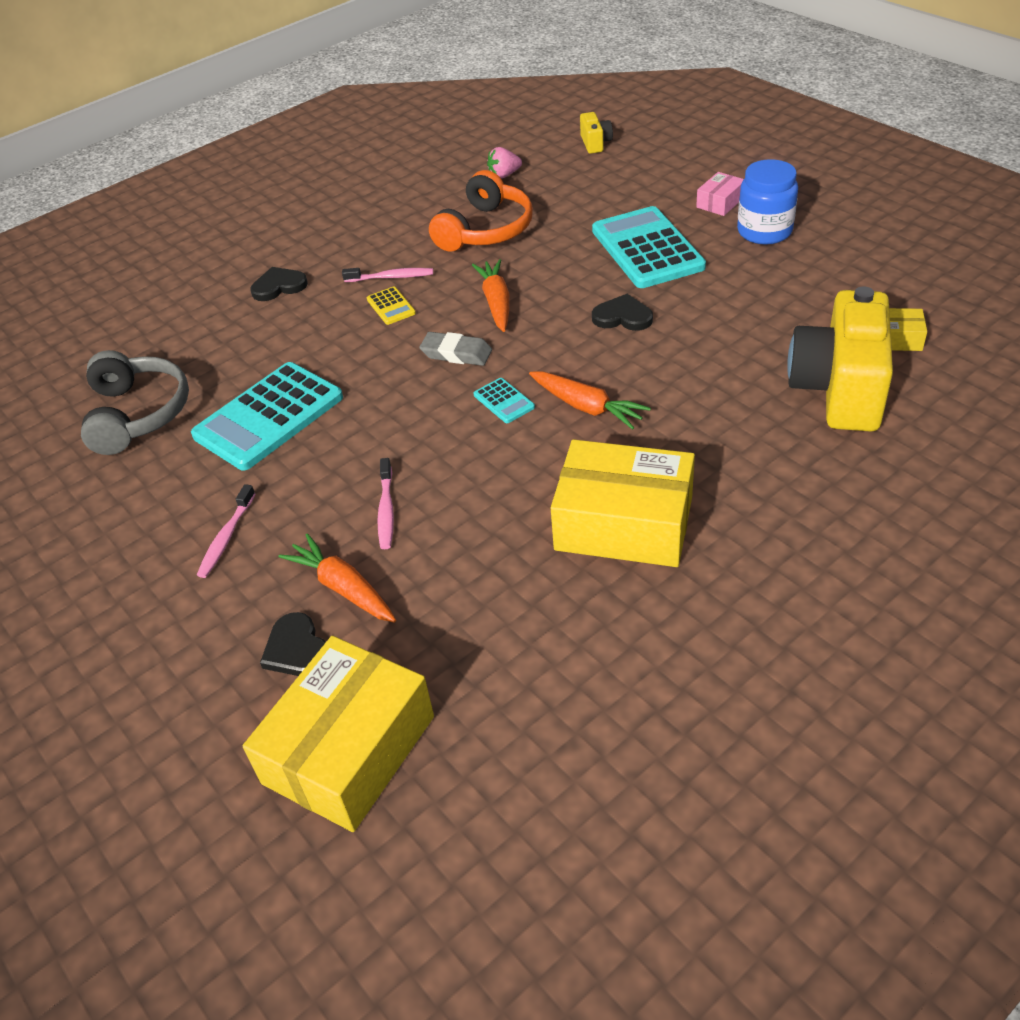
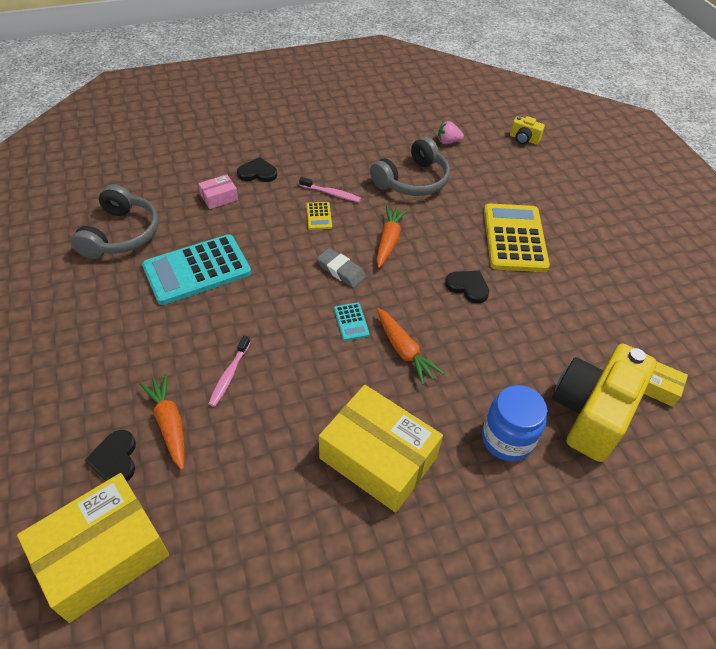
camera: 15 degrees right, 5 degrees up
pink toothbrush [197,484,255,578] -> none
orange headphones [429,170,533,252] -> grey headphones [370,137,450,196]
yellow camera [580,112,613,154] -> yellow camera turned 105 degrees clockwise [510,116,545,145]
turquoise calculator [592,206,706,288] -> yellow calculator [484,203,550,272]
pink box [696,172,744,216] -> pink box moved to [198,174,238,209]
blue jar [737,159,798,245] -> blue jar moved to [482,385,547,461]

